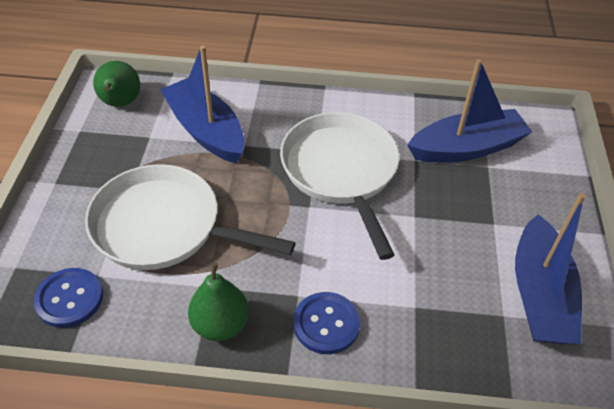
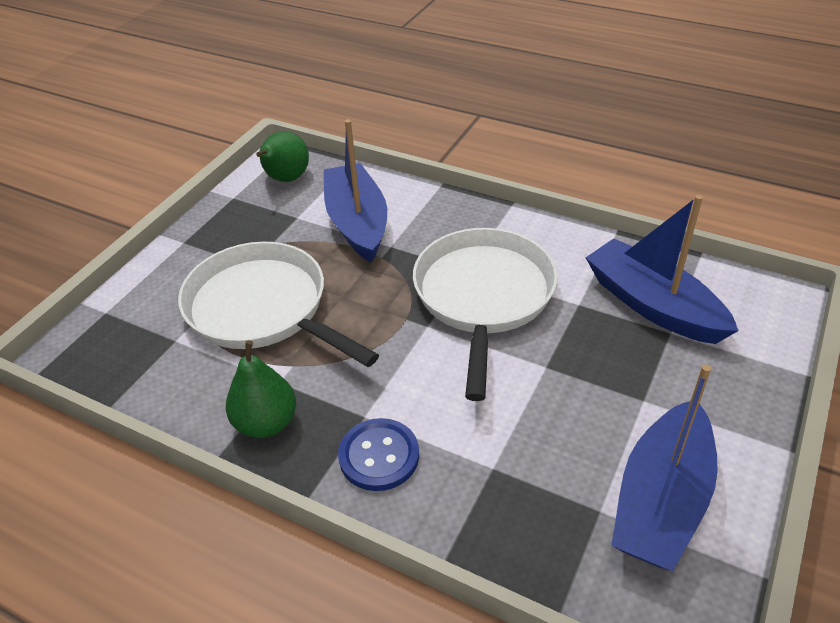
camera: 25 degrees right, 5 degrees down
blue button [34,268,103,328] -> none
blue boat [407,59,532,163] -> blue boat turned 135 degrees counterclockwise [586,195,738,344]

